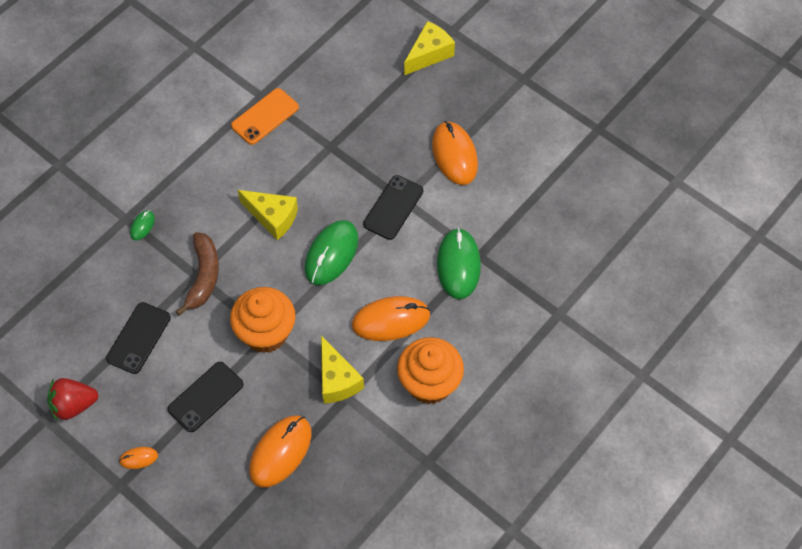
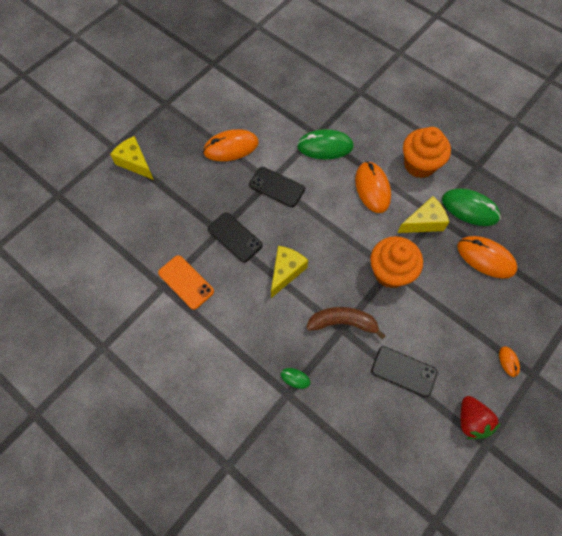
camera: 90 degrees left, 5 degrees up
black phone [168,362,244,432] -> black phone moved to [208,212,263,263]
green mouse [305,220,358,285] -> green mouse moved to [442,188,501,226]

